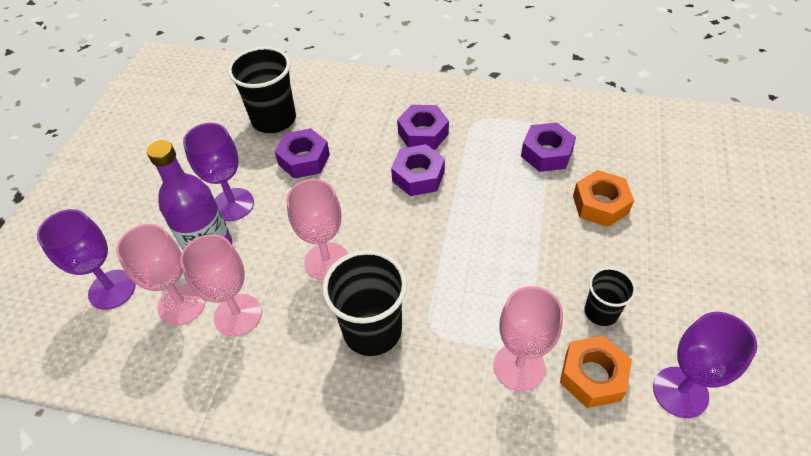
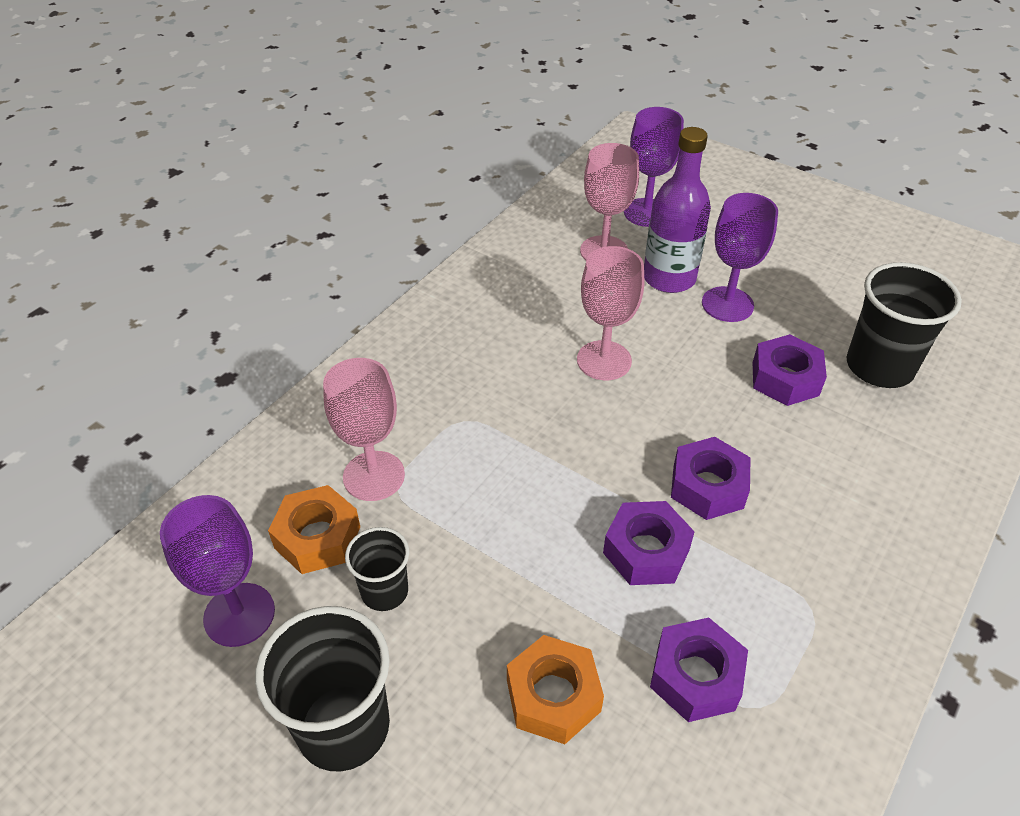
camera: 110 degrees right, 5 degrees down
pink goblet [180,234,262,337] -> none
black cup [322,250,407,356] -> black cup moved to [255,606,390,772]
purple nut [397,105,449,150] -> purple nut moved to [603,501,695,585]

